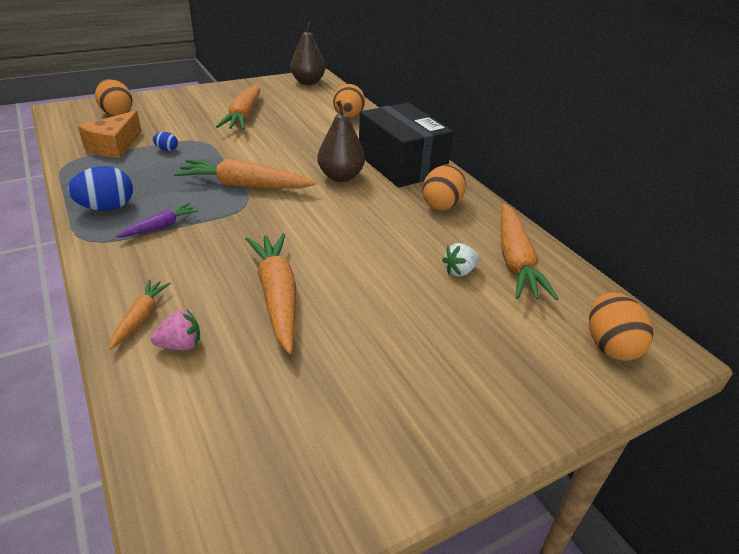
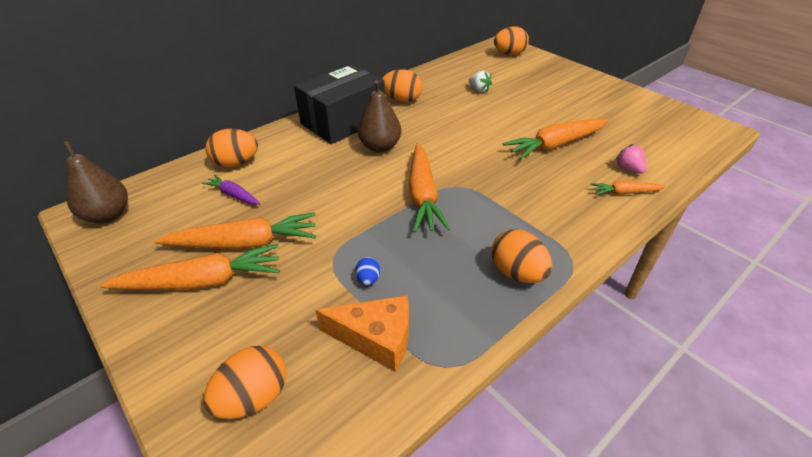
camera: 100 degrees left, 5 degrees up
blue egg [67,166,133,211] -> orange egg [491,229,552,283]
purple carrot [116,203,199,237] -> purple carrot moved to [202,175,261,205]
orange carrot [501,203,559,300] -> orange carrot moved to [100,244,280,290]

